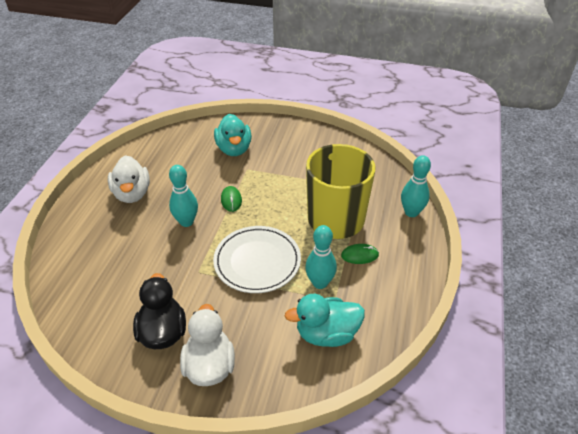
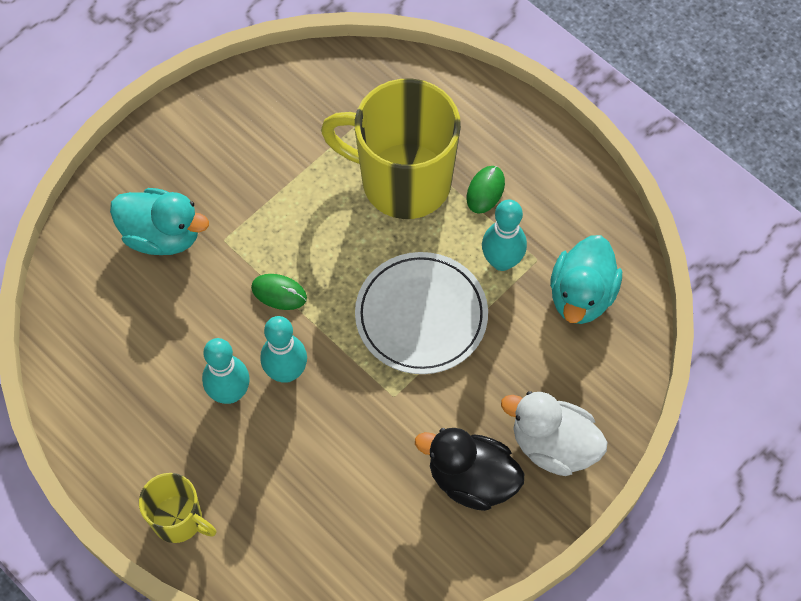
camera: 60 degrees left, 20 degrees up
white duck [108,155,150,203] -> none
turquoise bowling pin [401,155,431,217] -> turquoise bowling pin moved to [202,338,250,404]
none -> yellow mug [139,473,216,543]

